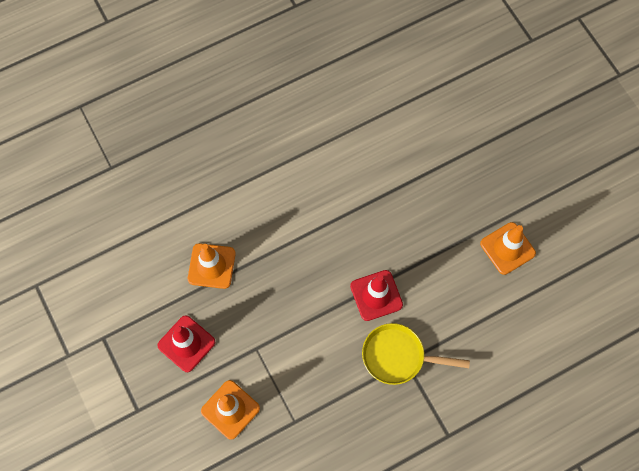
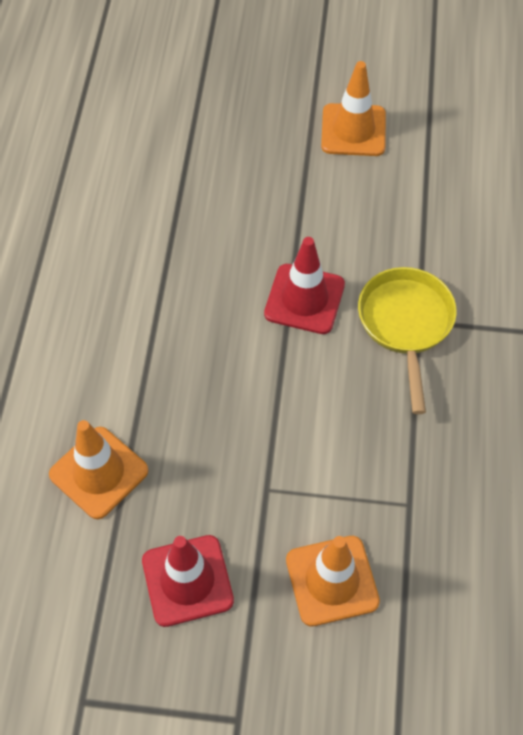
camera: 55 degrees left, 10 degrees down
yellow pan [362,323,470,385] -> yellow pan turned 135 degrees clockwise [358,267,457,414]

